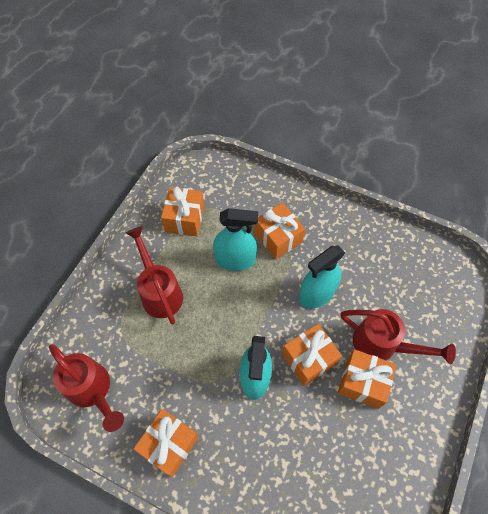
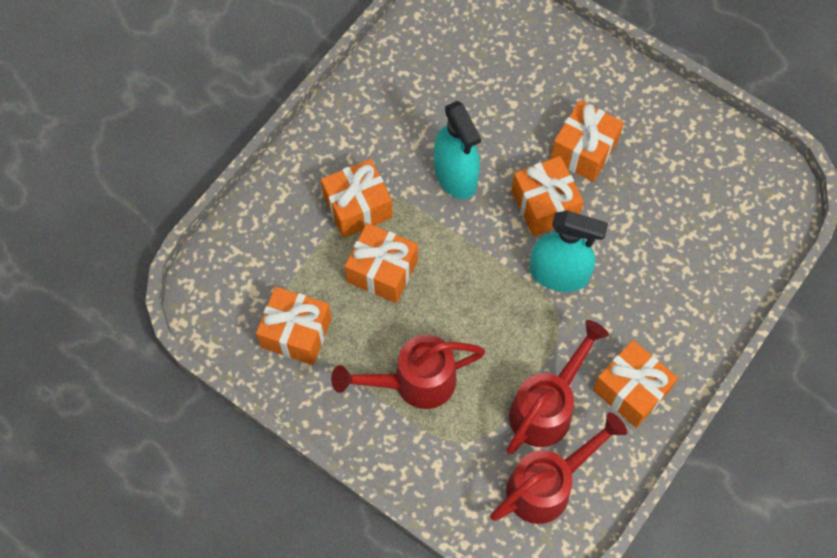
camera: 80 degrees left, 5 degrees up
turquoise spray bottle [213,208,258,271] -> orange gift [345,223,418,303]
red watering can [341,309,456,364] -> red watering can moved to [507,320,609,454]

